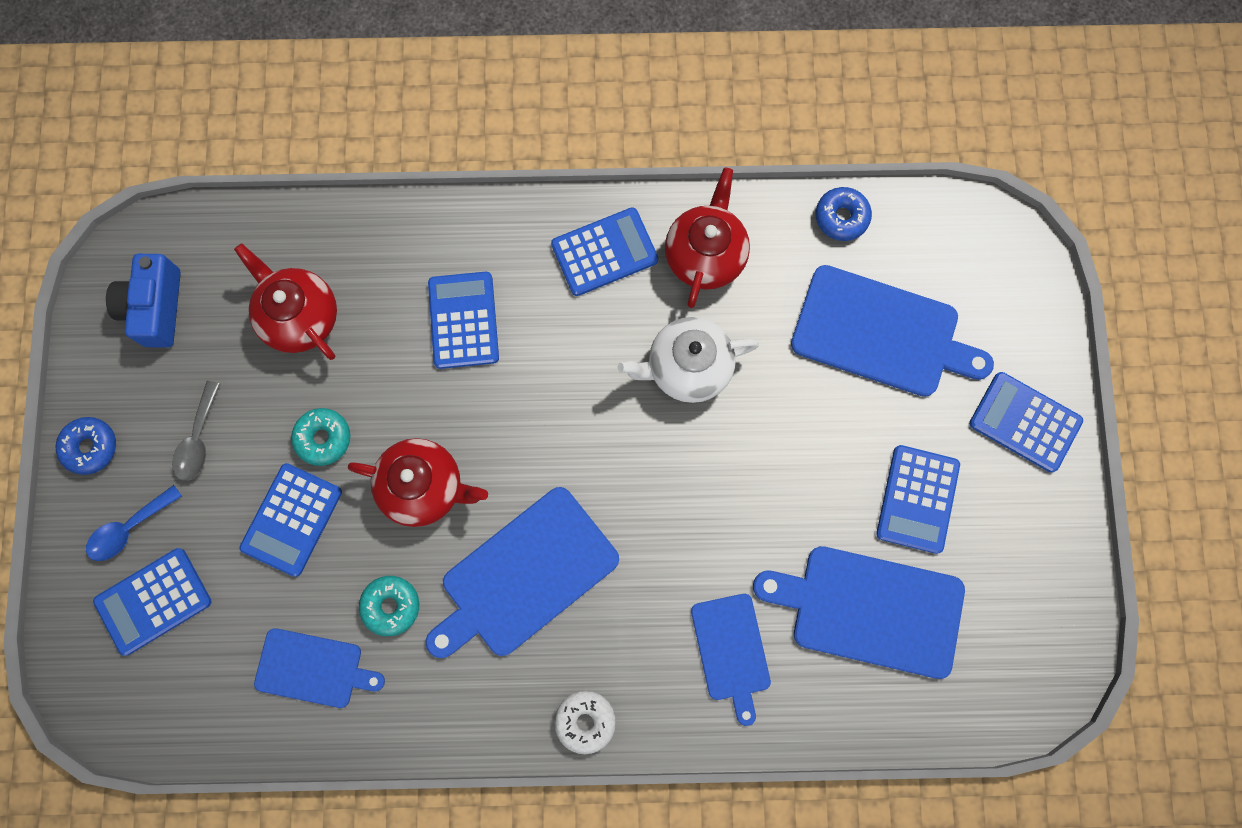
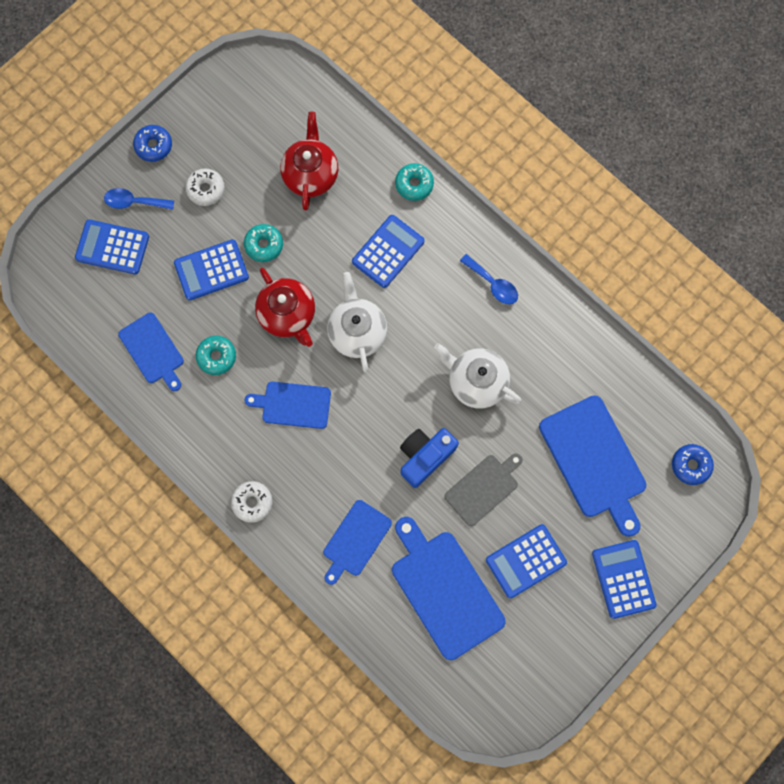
camera: 45 degrees right, 0 degrees up
blue camera [106,254,181,348] -> blue camera moved to [400,428,459,488]
grey spoon [172,381,221,481] -> white donut [185,168,225,206]
blue cutting board [426,487,619,658] -> blue cutting board [245,382,331,429], size x0.61
blue calculator [551,207,658,296] -> blue spoon [460,254,518,305]
red teapot [665,167,750,308] -> none
blue donut [816,187,872,241] -> blue donut moved to [672,444,714,485]
none -> white teapot [327,272,387,373]
none -> turquoise donut [395,163,434,201]
none -> grey cutting board [444,453,523,526]

